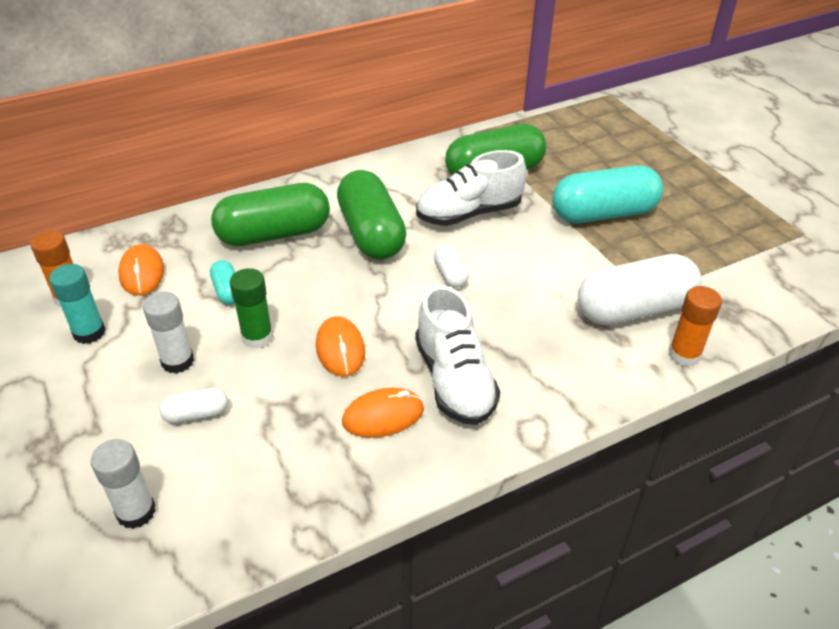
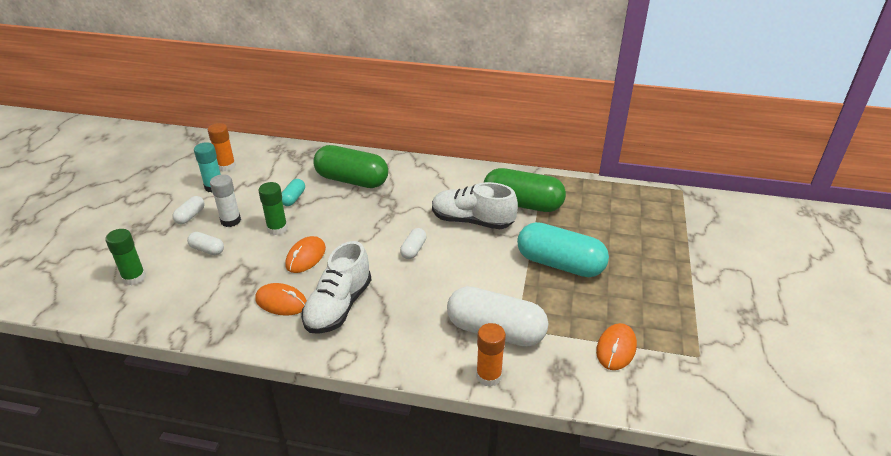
camera: 40 degrees right, 5 degrees down
white glue stick [91,439,156,529] -> green glue stick [105,229,146,285]
orange mouse [118,244,164,296] -> orange mouse moved to [596,323,637,370]
green capsule [337,170,407,260] -> none
none -> white capsule [172,196,205,224]

